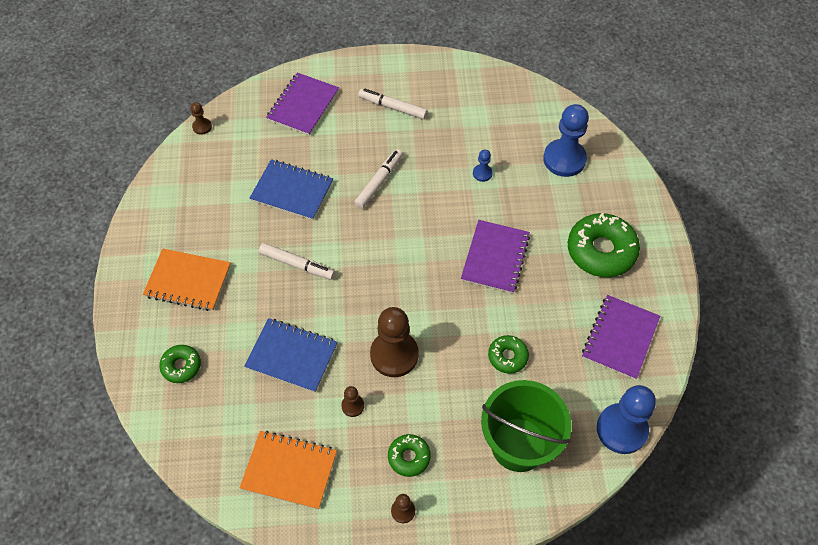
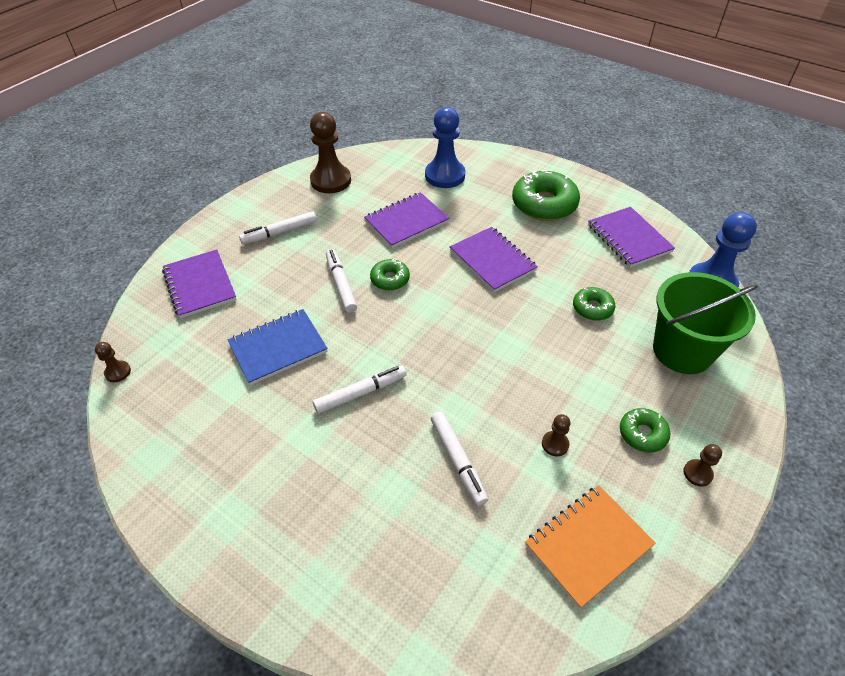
camera: 50 degrees left, 10 degrees down
orange notebook [143,249,231,311] -> none
green donut [159,345,201,383] -> green donut moved to [370,259,410,290]
blue notebook [244,318,337,393] -> white marker [431,412,488,506]
brown pawn [370,307,419,377] -> brown pawn moved to [310,112,351,193]
blue pawn [473,150,493,182] -> purple notebook [364,192,450,248]

